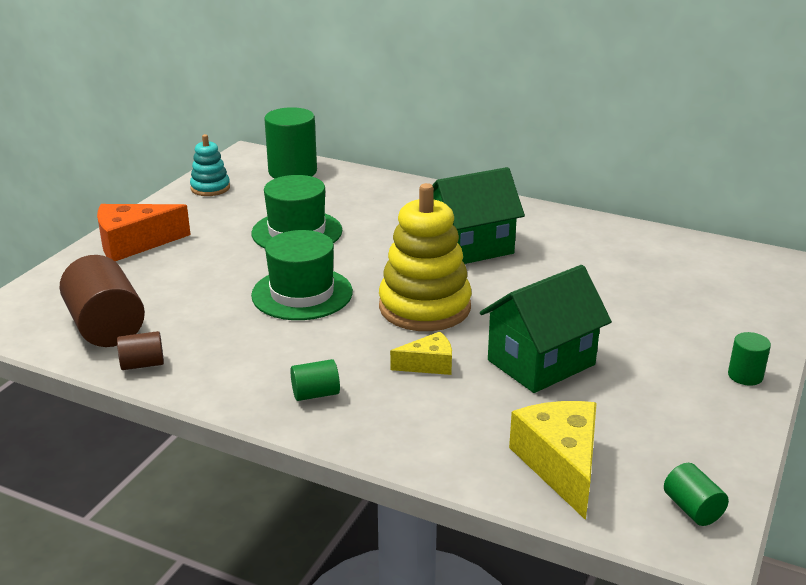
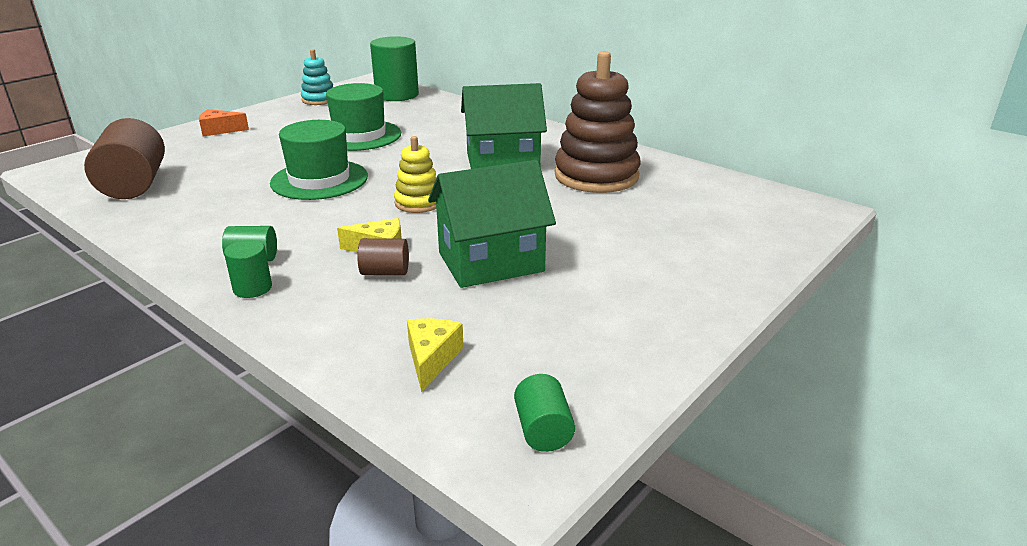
camera: 15 degrees right, 0 degrees up
orange cheese [97,204,191,261] -> orange cheese [199,109,249,136], size x0.57
brown cylinder [117,331,164,370] -> brown cylinder moved to [358,238,409,275]
yellow stacking toy [379,183,472,331] -> yellow stacking toy [394,136,437,213], size x0.53
yellow cheese [509,401,597,520] -> yellow cheese [407,318,464,392], size x0.57
green cylinder [728,332,771,386] -> green cylinder moved to [224,240,272,298]
none -> brown stacking toy [555,51,640,193]

